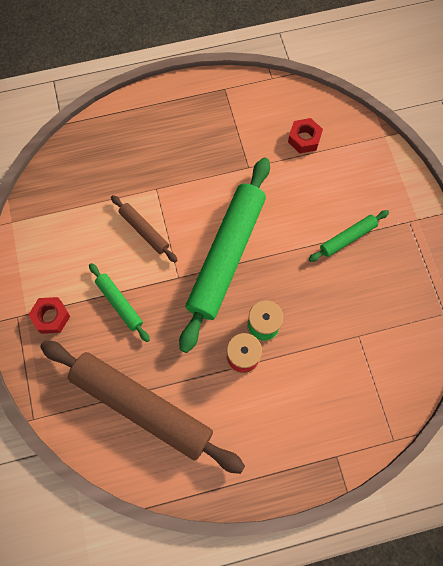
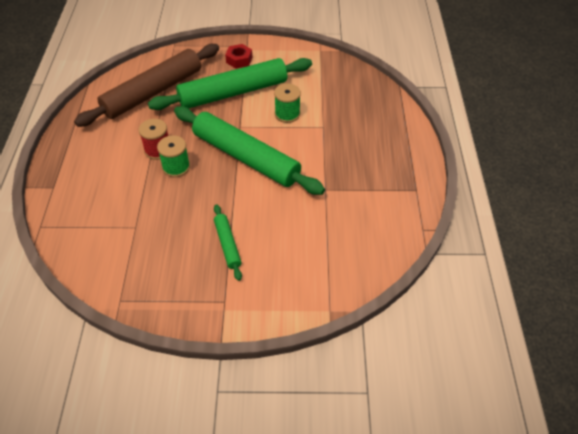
camera: 105 degrees right, 20 degrees down
green rolling pin [89,263,150,342] -> green rolling pin [148,58,312,110], size x2.21
brown rolling pin [111,195,178,263] -> green spool [274,84,301,123]
red nut [288,118,323,153] -> none

